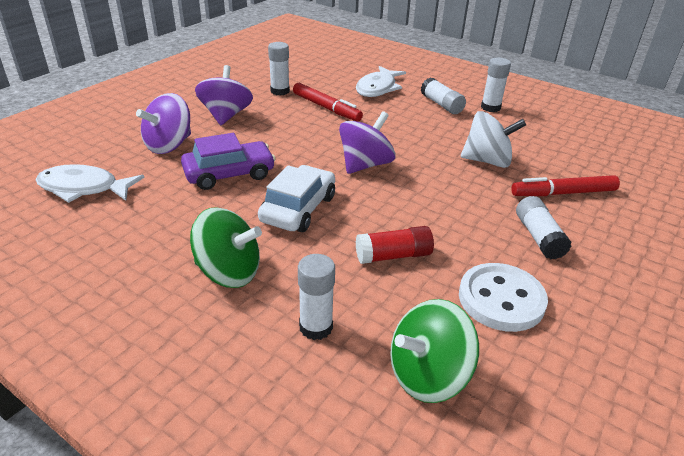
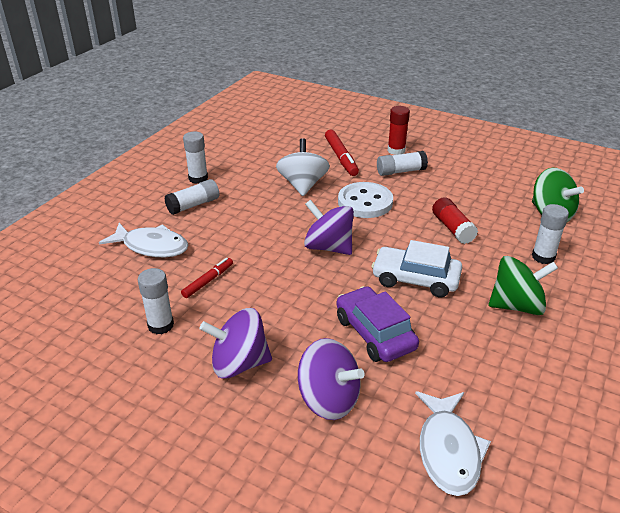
camera: 95 degrees left, 0 degrees up
green spinning top [190,207,262,288] -> green spinning top turned 75 degrees clockwise [489,256,558,315]
red marker [293,83,363,121] -> red marker [181,258,233,298], size x0.63
white button [459,263,548,332] -> white button moved to [338,182,393,218]
none -> red glue stick [388,106,410,155]

